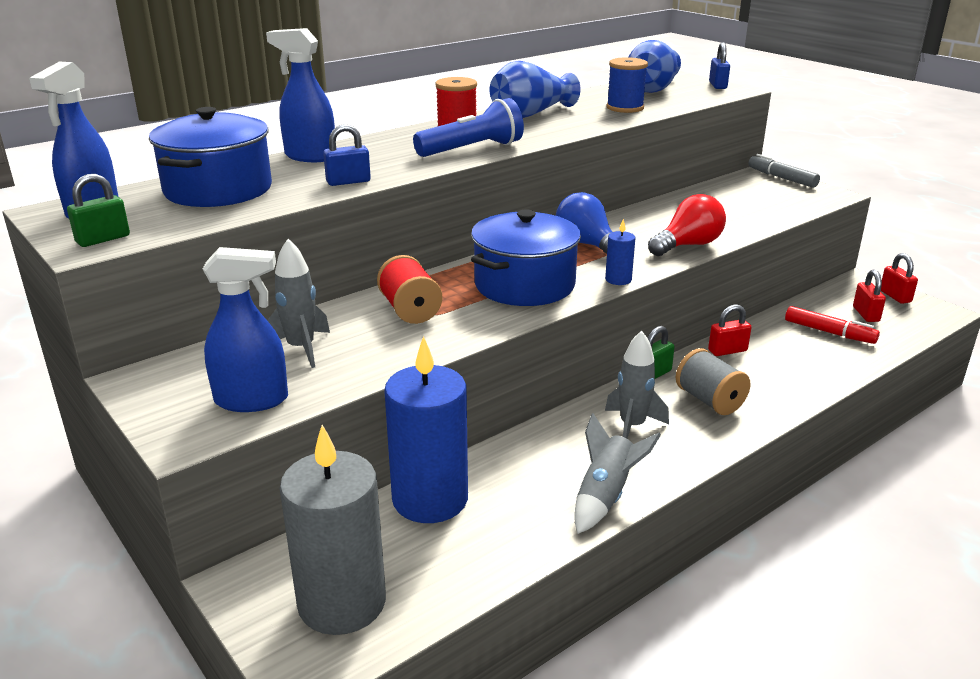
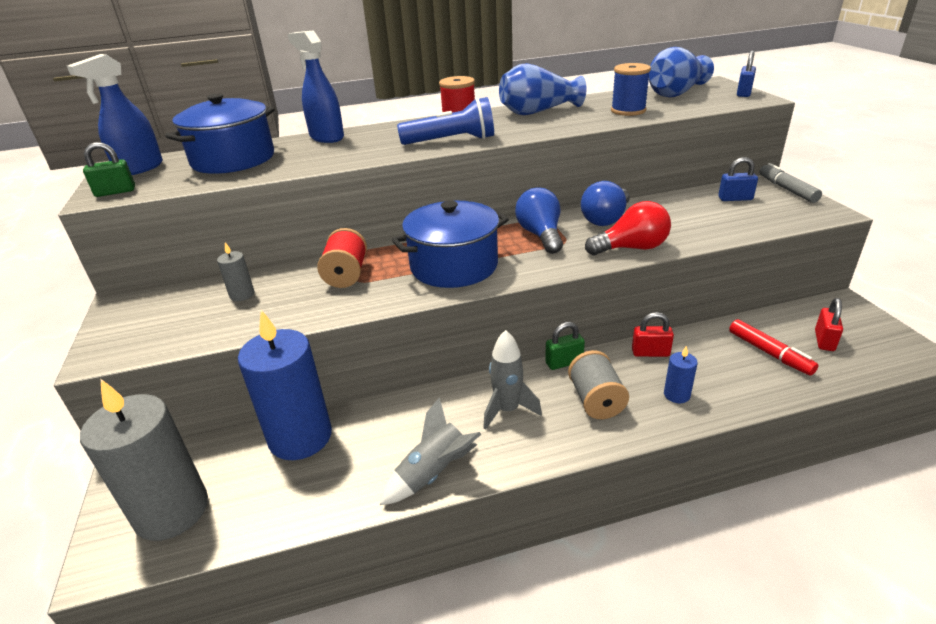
camera: 25 degrees right, 5 degrees up
blue spray bottle [203,247,288,412] -> none
grey rocket [267,239,330,368] -> grey candle [217,242,254,301]
blue padlock [323,124,371,186] -> blue padlock moved to [718,157,758,201]
blue candle [605,219,635,285] -> blue candle moved to [664,346,698,403]
red padlock [881,253,918,304] -> none
none -> blue light bulb [581,181,630,226]

